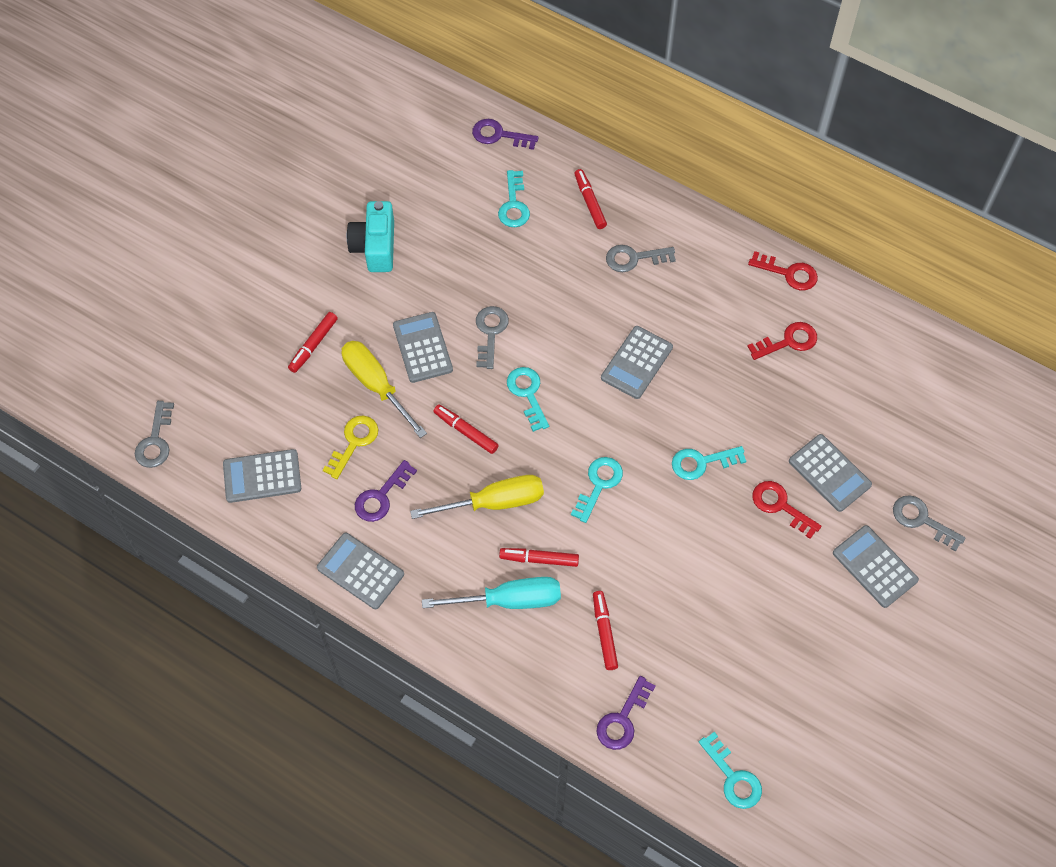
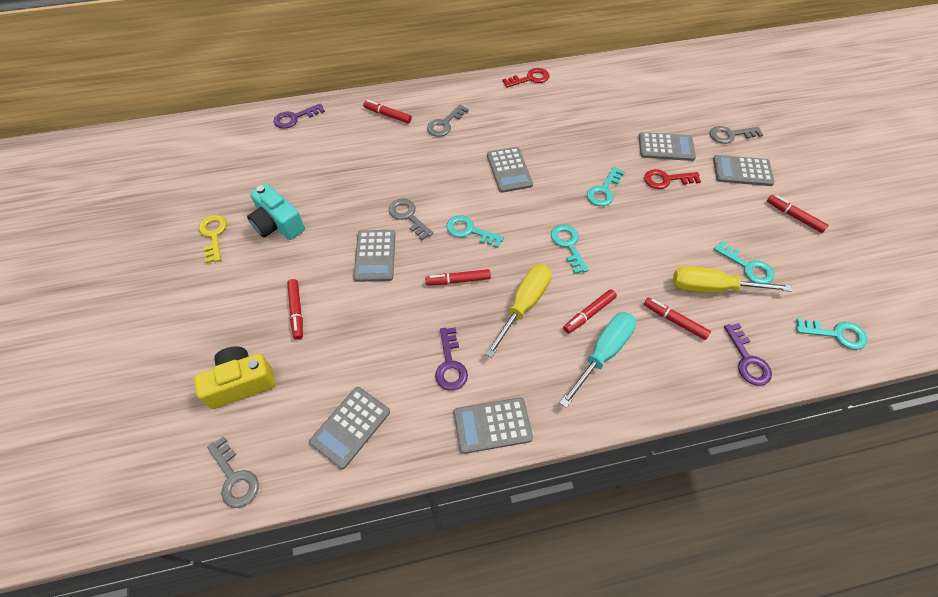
camera: 45 degrees left, 5 degrees down
yellow key [323,416,378,479] -> yellow key moved to [199,215,227,263]
yellow screwdriver [342,341,427,438] -> yellow screwdriver moved to [673,266,792,293]
grey calculator [393,312,453,383] -> grey calculator turned 120 degrees counterclockwise [353,230,395,282]
turquoise key [498,170,530,227] -> turquoise key moved to [714,241,774,284]
red key [747,322,817,360] -> none
none -> yellow camera [194,347,276,409]
none -> red marker [767,195,829,233]

